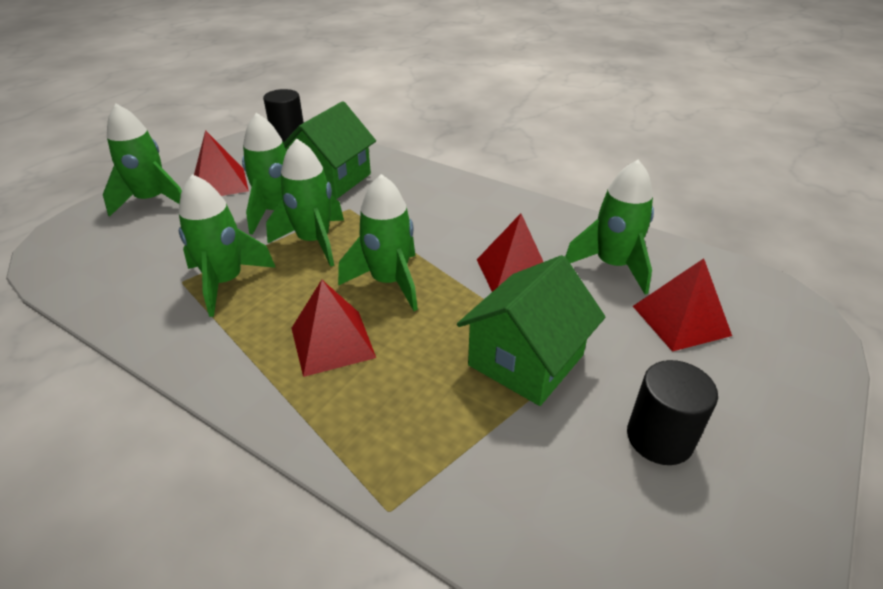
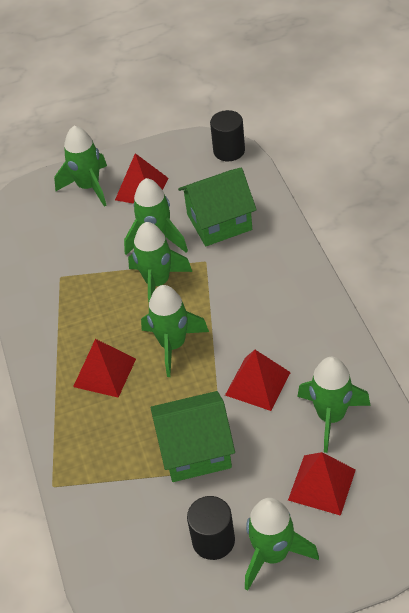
camera: 45 degrees right, 10 degrees up
green rocket [178,174,276,317] -> green rocket moved to [245,498,319,591]

